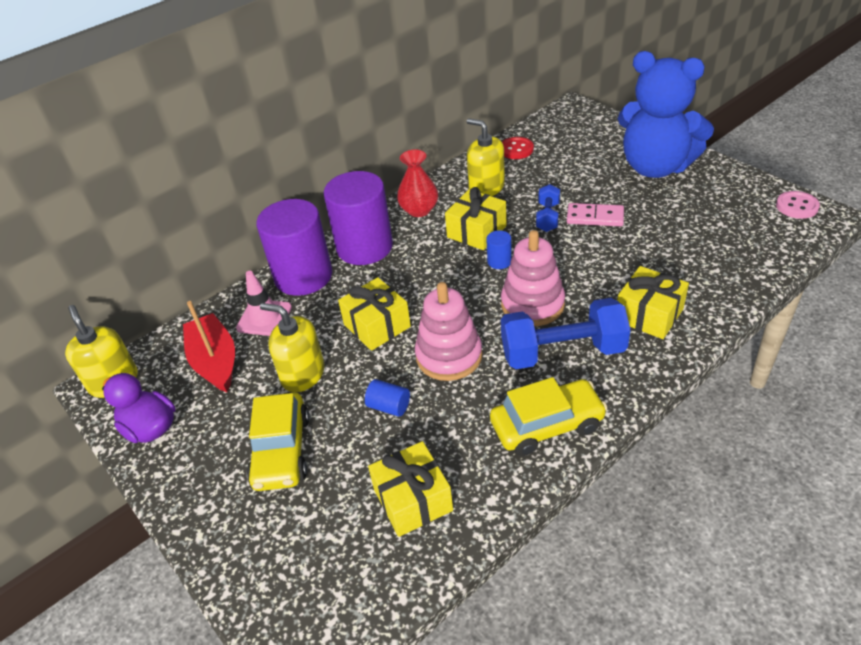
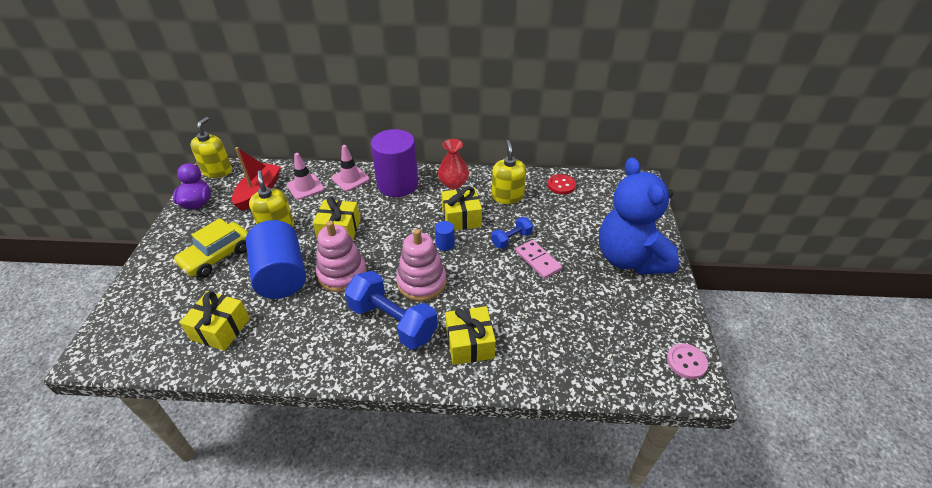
camera: 40 degrees right, 0 degrees up
purple cylinder [256,199,332,296] -> pink traffic cone [331,145,370,191]
blue cylinder [365,379,410,417] -> blue cylinder [246,220,306,299], size x2.47
yellow car [490,377,608,456] -> none

